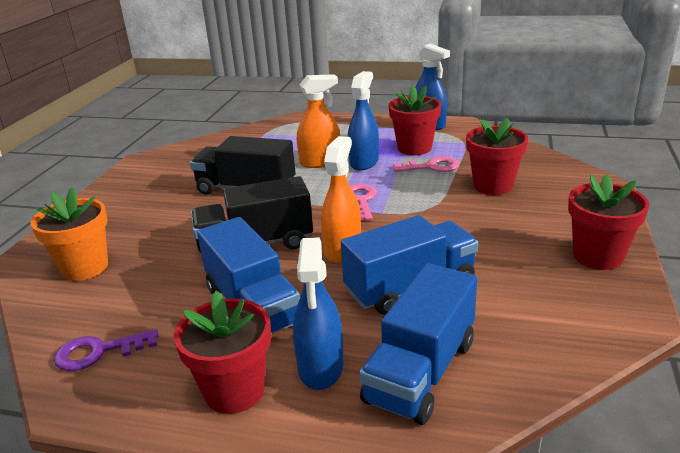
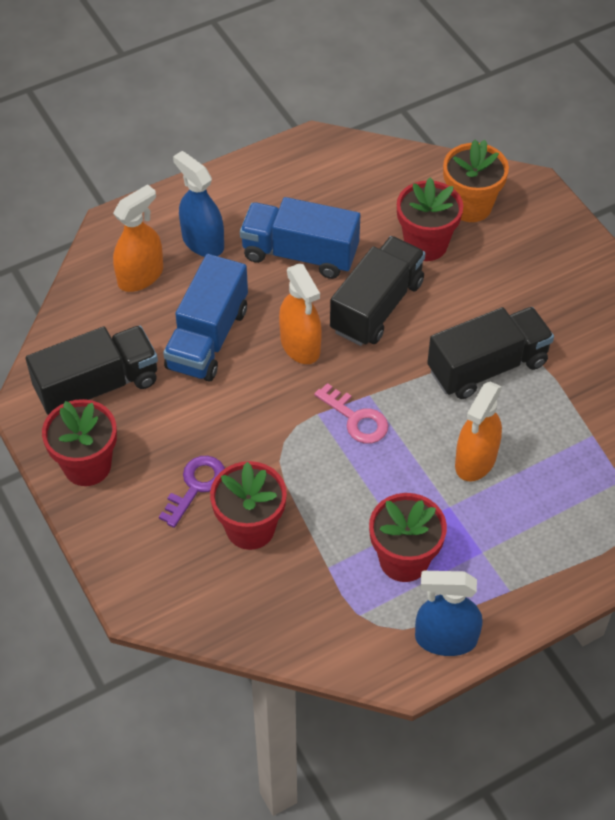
camera: 135 degrees right, 25 degrees up
purple key [54,329,158,371] -> purple key moved to [159,456,225,528]
red flower pot [174,291,271,414] -> red flower pot moved to [397,177,463,261]
blue spray bottle [348,71,379,171] -> none
blue truck [359,263,477,425] -> orange spray bottle [113,184,163,292]
pink key [393,156,460,172] -> none
none -> black truck [26,326,158,415]

